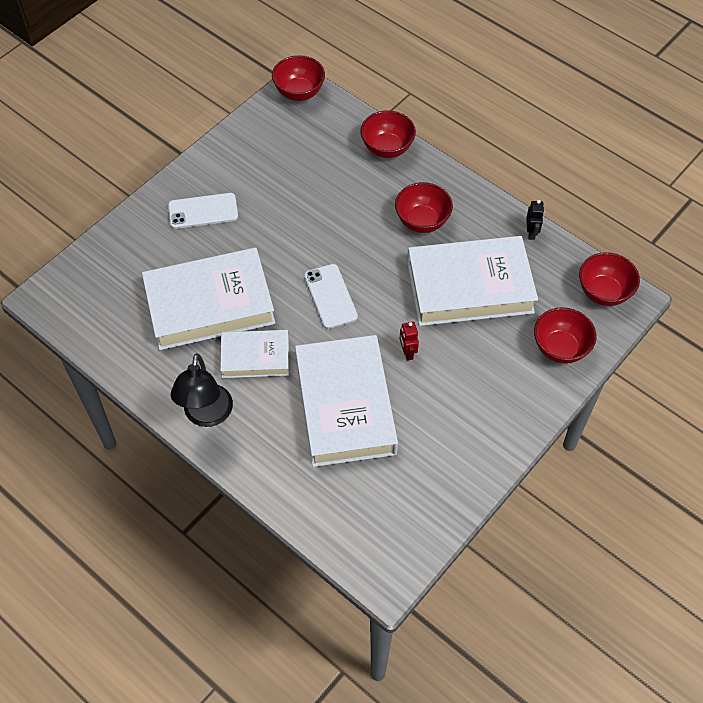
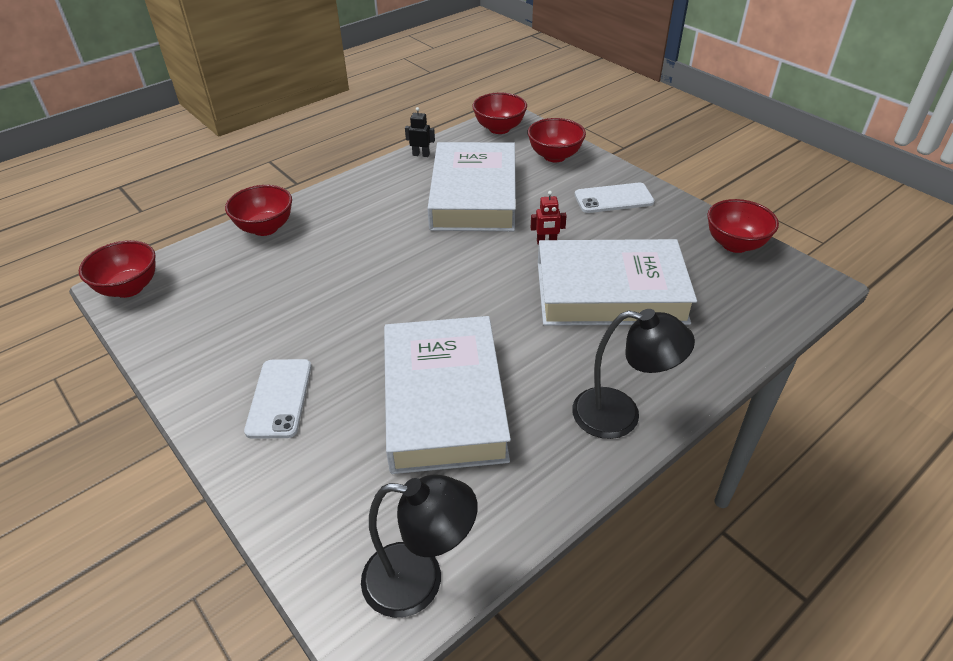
camera: 80 degrees left, 15 degrees down
white book [220,330,289,378] -> none
white phone [304,264,358,329] -> white phone moved to [575,183,654,213]
red bowl [395,182,453,233] -> red bowl moved to [707,199,779,253]
none -> black lamp [361,474,478,618]

